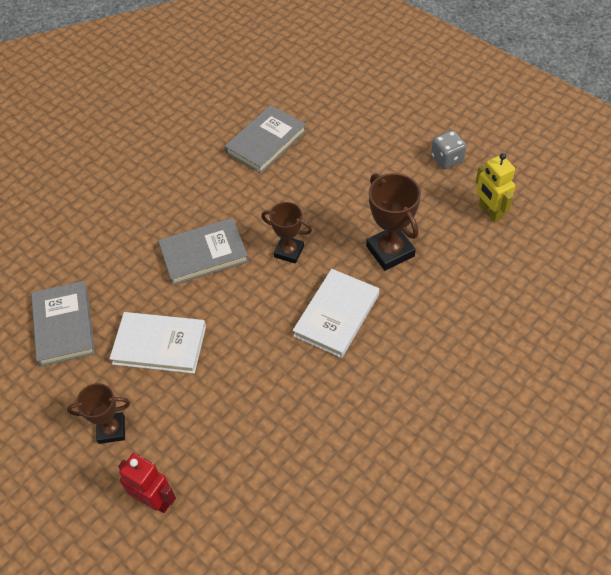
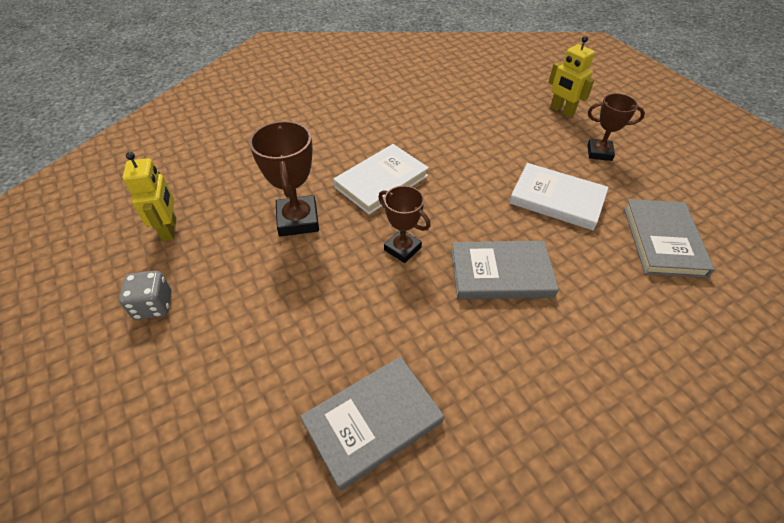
camera: 165 degrees left, 5 degrees down
red robot [118,453,176,513] -> yellow robot [548,36,595,117]

